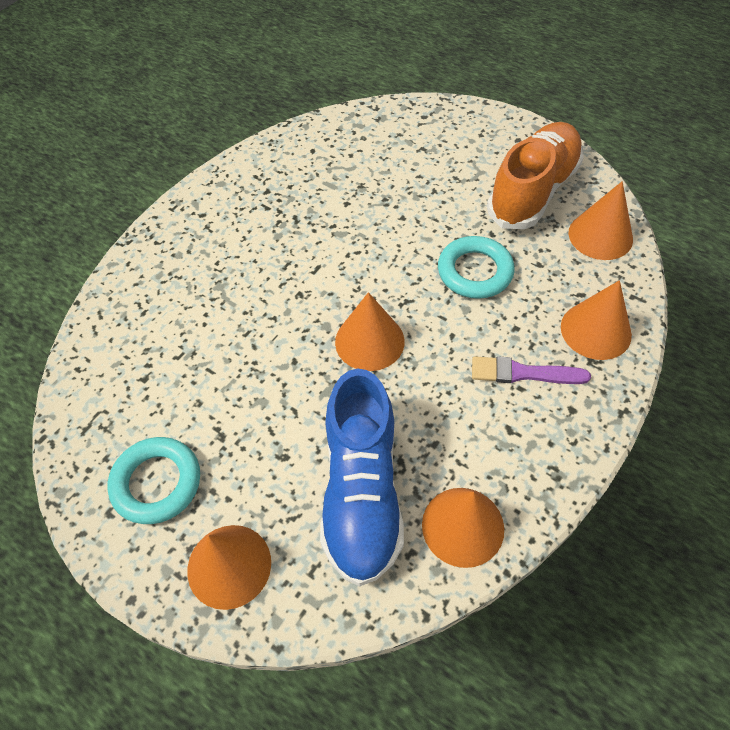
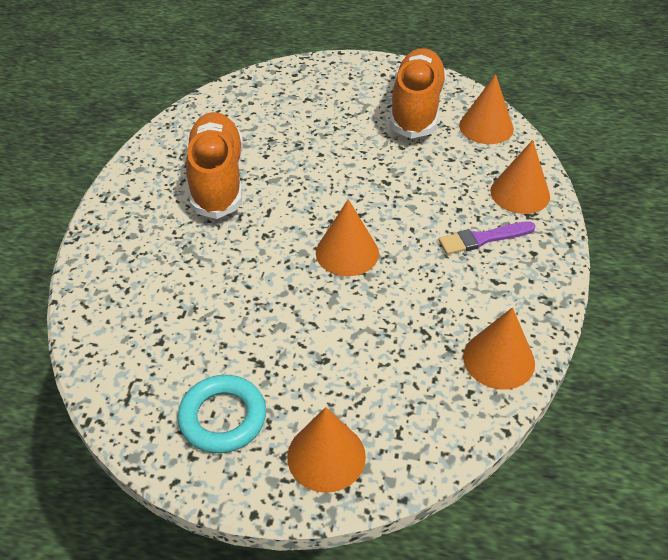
camera: 25 degrees left, 10 degrees down
blue shoe [320,368,404,586] -> none
turquoise ring [438,236,515,299] -> none
none -> orange shoe [186,112,243,219]

